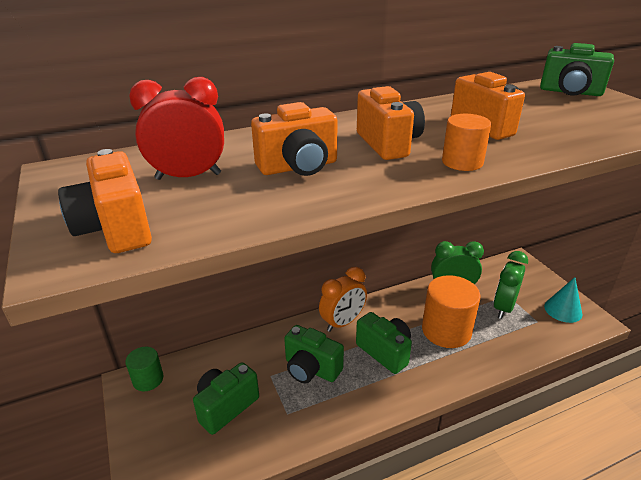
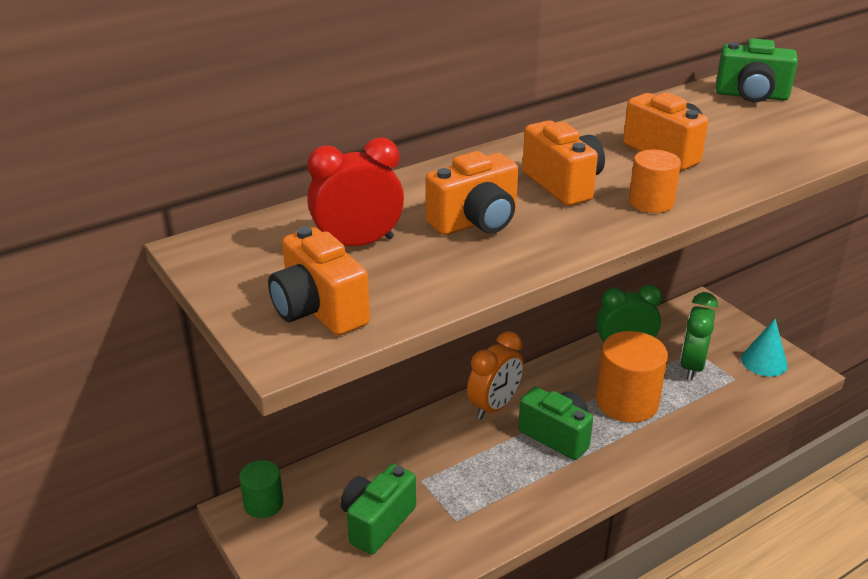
camera: 10 degrees left, 0 degrees up
green camera [284,325,344,383] -> none

